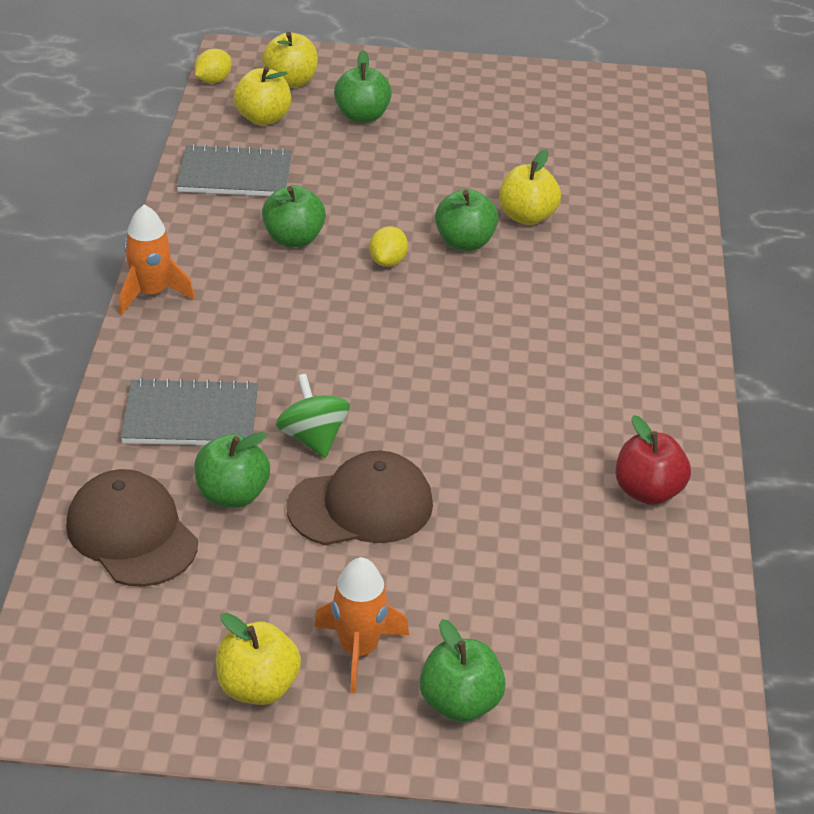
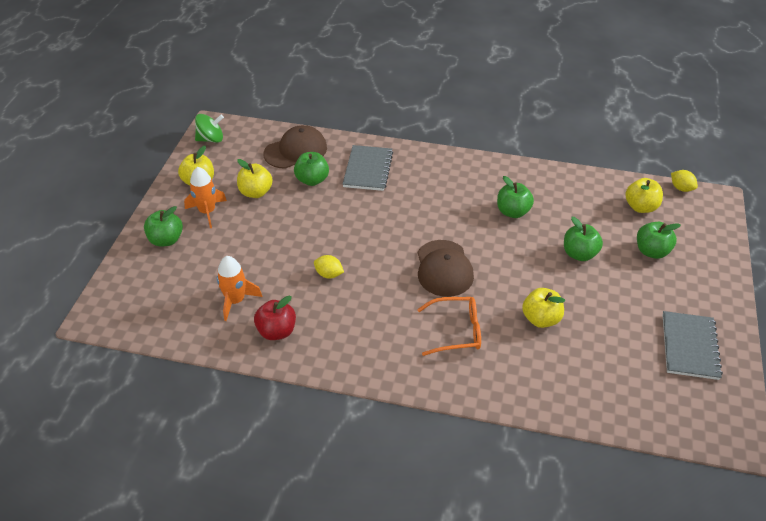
camera: 100 degrees right, 5 degrees up
orange rocket [119,204,195,315] -> orange rocket moved to [217,256,262,321]
grey notebook [176,144,292,196] -> grey notebook moved to [663,311,723,380]
yellow apple [262,32,318,88] -> yellow apple moved to [237,159,273,198]
green spinning top [276,374,350,458] -> green spinning top moved to [195,114,224,143]
brown cap [287,451,433,545] -> brown cap moved to [418,240,474,297]
yellow lemon [369,226,408,267] -> yellow lemon moved to [314,255,344,279]
green apple [435,189,499,251] -> green apple moved to [564,217,603,261]
none -> orange glasses [417,297,481,356]

